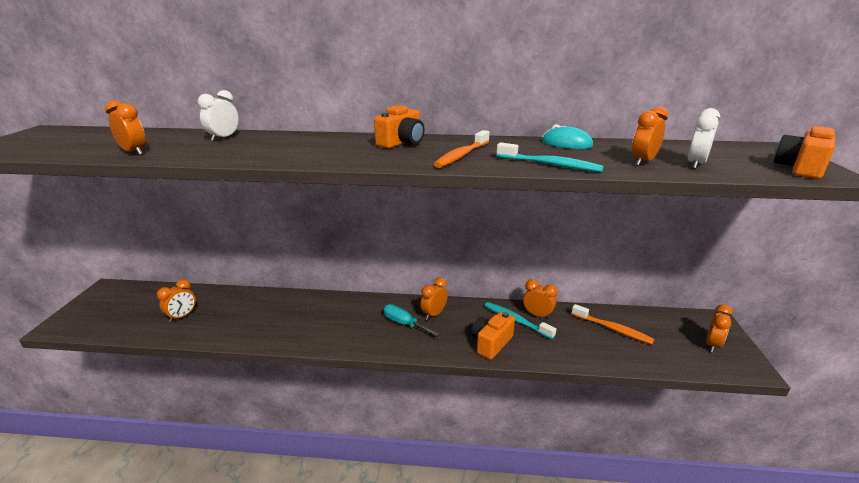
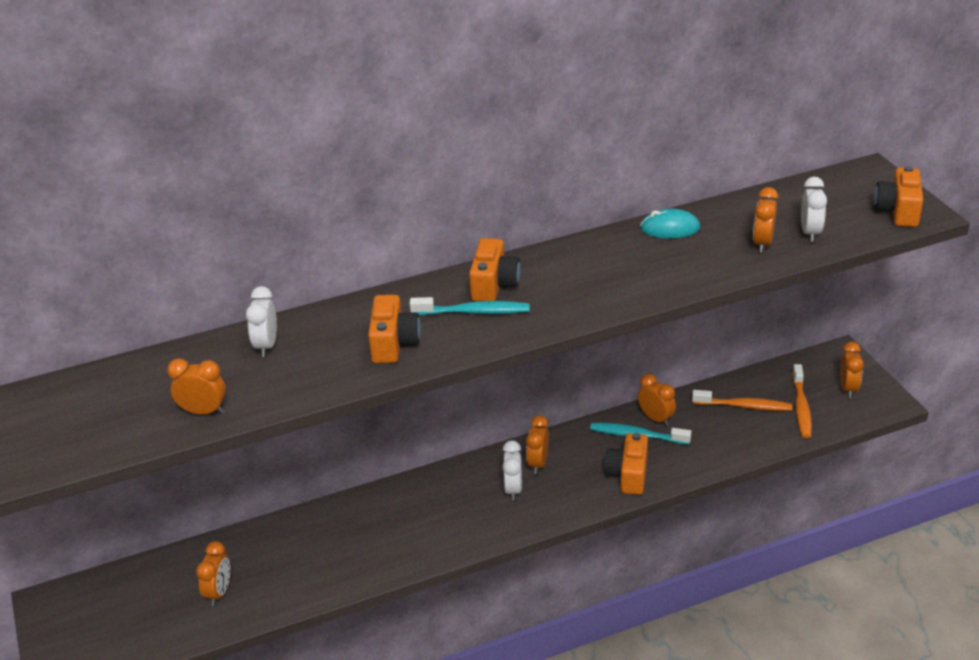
camera: 25 degrees left, 10 degrees up
turquoise screwdriver [383,304,440,336] -> white clock [503,440,522,501]
orange toothbrush [434,130,490,168] -> orange toothbrush moved to [792,364,812,438]
turquoise toothbrush [496,142,604,172] -> turquoise toothbrush moved to [410,297,530,315]
orange clock [523,279,558,319] -> orange clock turned 45 degrees clockwise [638,374,676,426]
none -> orange camera [368,295,421,363]

